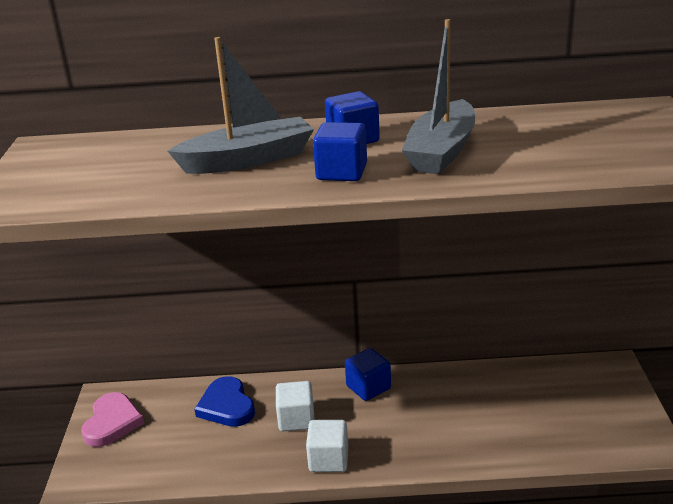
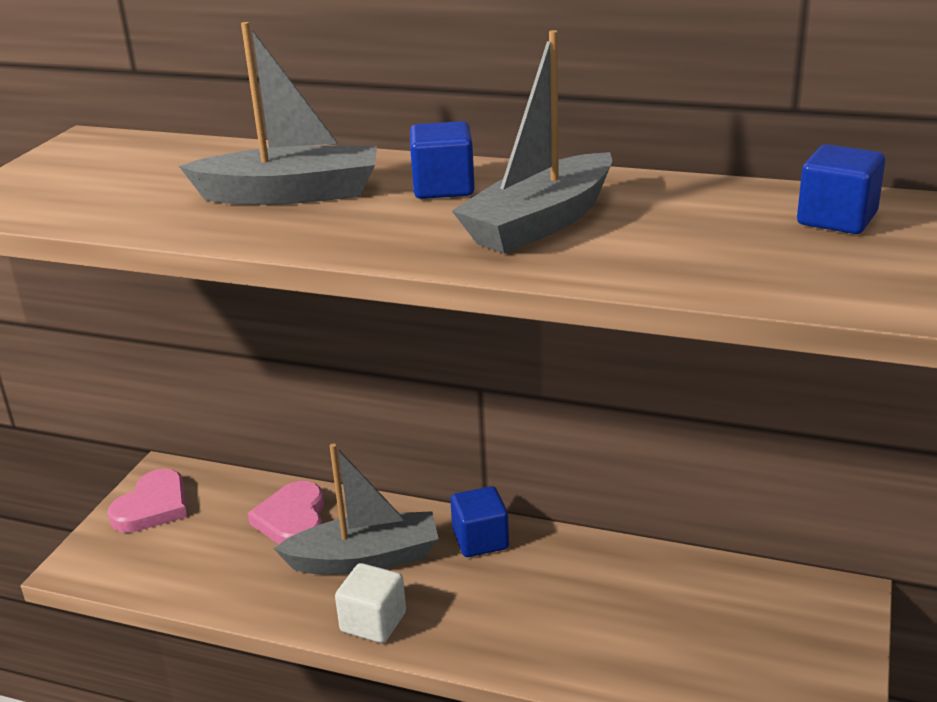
camera: 20 degrees right, 0 degrees up
blue heart [194,376,255,427] -> pink heart [247,481,324,544]
white cube [276,381,315,431] -> grey boat [273,444,439,575]
blue cube [313,122,367,181] -> blue cube moved to [797,144,885,234]

